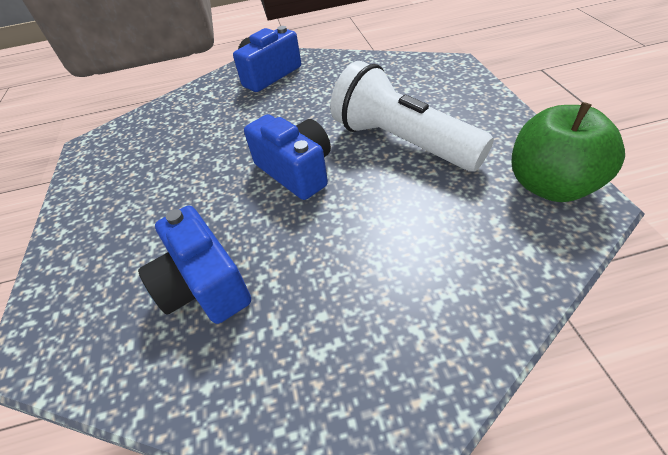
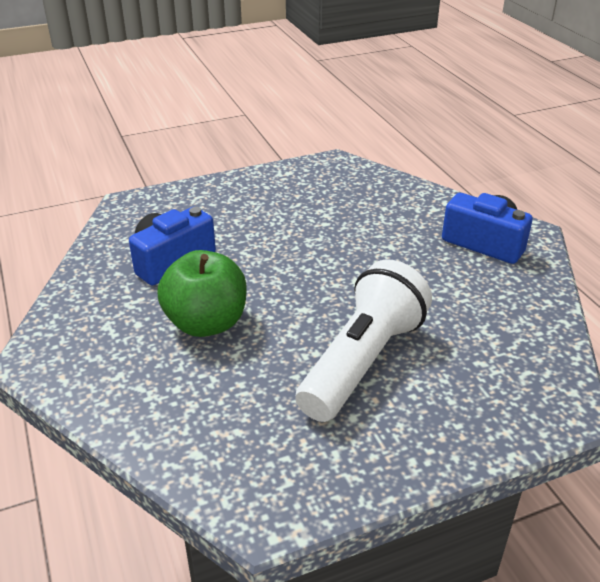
camera: 75 degrees right, 10 degrees down
blue camera [244,114,331,200] -> none
green apple [512,102,625,202] -> green apple moved to [158,250,247,337]

